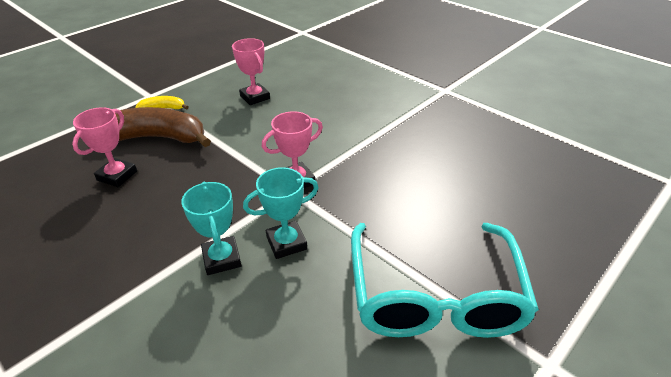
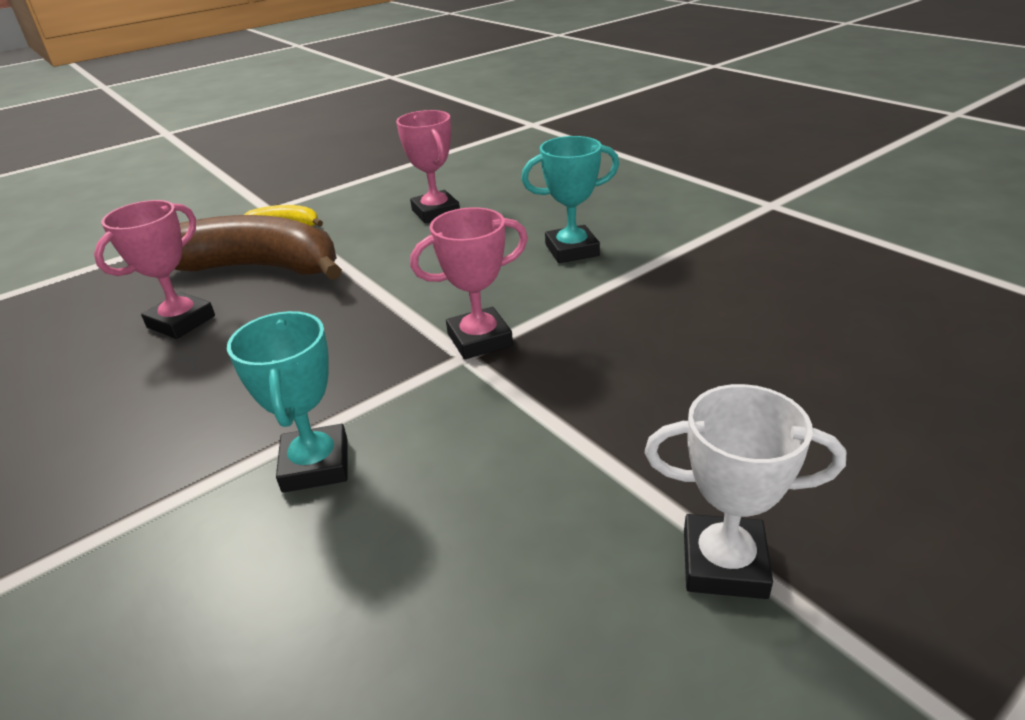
camera: 10 degrees right, 5 degrees down
turquoise trophy [243,167,319,259] -> turquoise trophy moved to [521,136,619,263]
turquoise glasses [351,223,539,338] -> white trophy [645,384,846,599]

